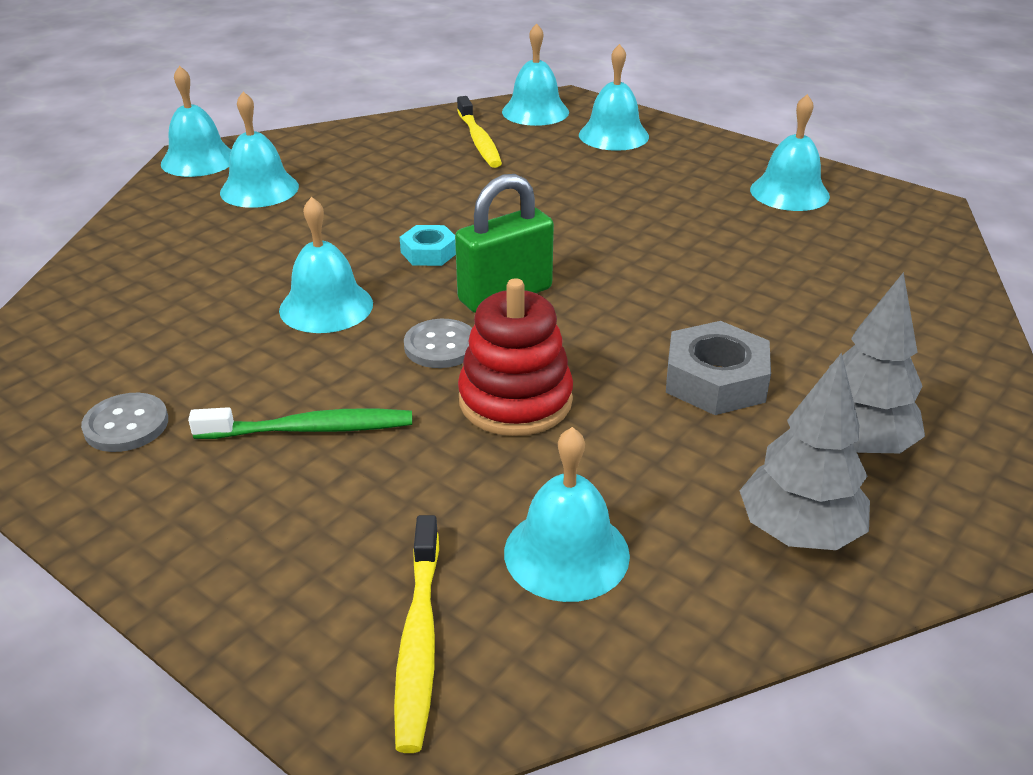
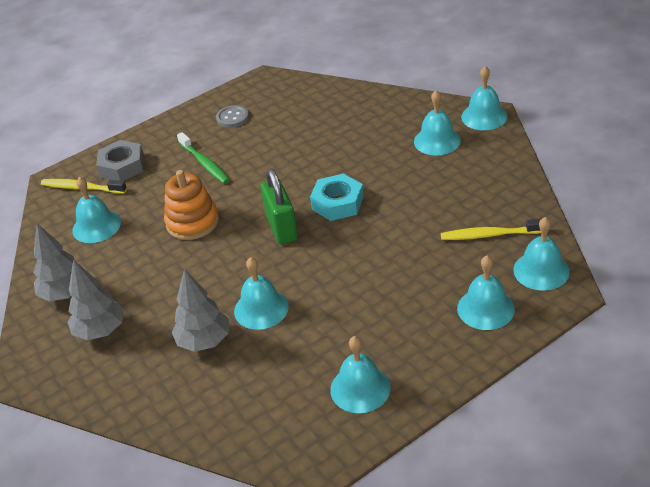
camera: 110 degrees right, 5 degrees up
green toothbrush [188,407,412,439] -> green toothbrush turned 45 degrees counterclockwise [177,132,230,184]
turquoise bell [279,197,373,333] -> turquoise bell moved to [234,257,289,330]
turquoise nut [400,225,456,266] -> turquoise nut [310,174,364,221], size x1.64
grey button [404,319,472,368] -> none
red stacking toy [458,278,573,436] -> orange stacking toy [164,170,219,240]
grey nut [666,321,771,415] -> grey nut moved to [96,140,144,181]
none -> grey tree [172,269,229,352]

